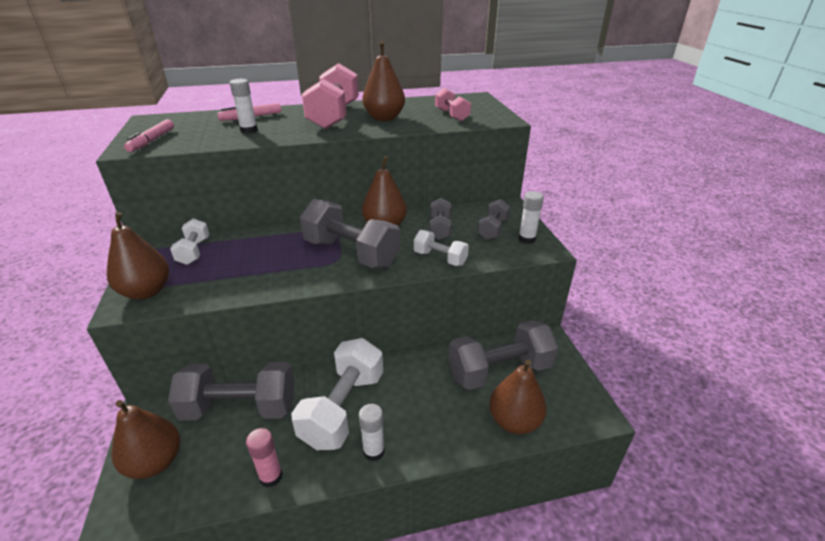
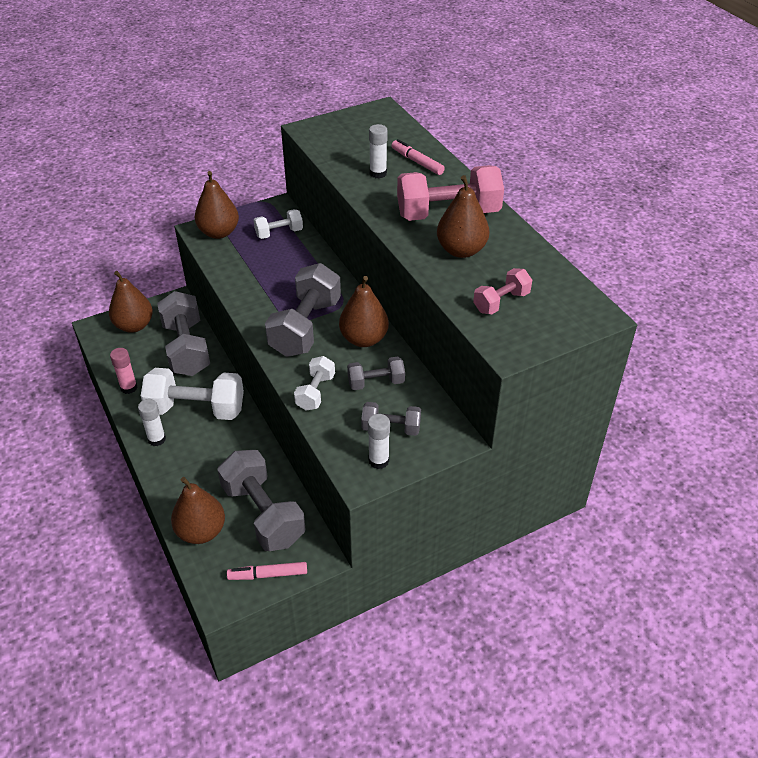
camera: 75 degrees right, 10 degrees up
pink marker [124,119,174,152] -> pink marker moved to [227,562,307,580]

